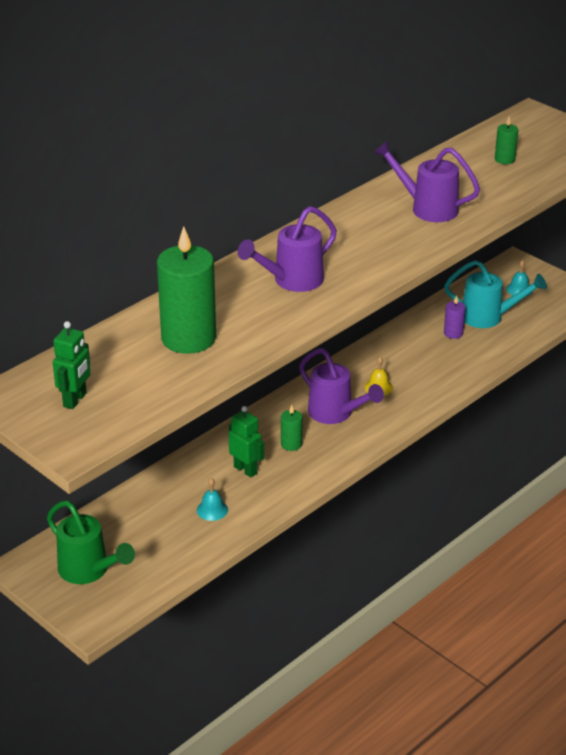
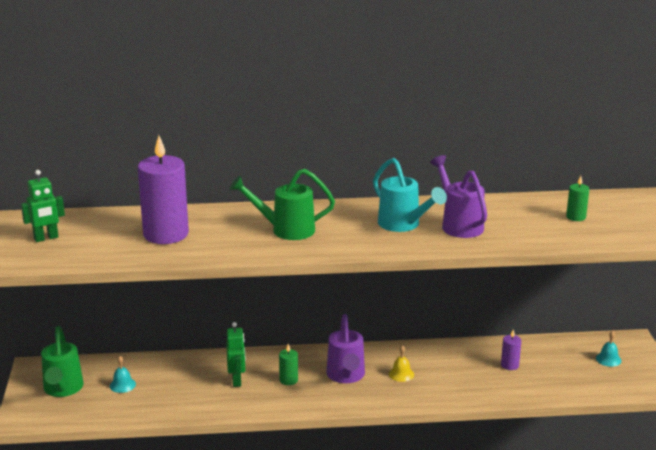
camera: 40 degrees right, 10 degrees down
green candle [157,226,216,354] -> purple candle [138,136,189,244]
turquoise bell [197,478,228,521] -> turquoise bell moved to [110,356,136,393]
purple watering can [238,206,337,292] -> green watering can [229,169,335,240]
turquoise watering can [444,260,547,328] -> turquoise watering can moved to [373,158,447,232]

